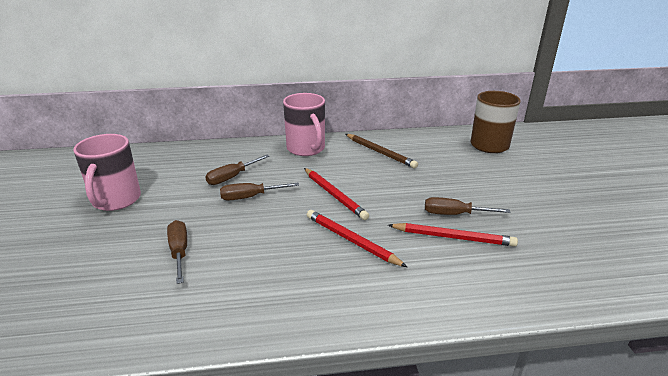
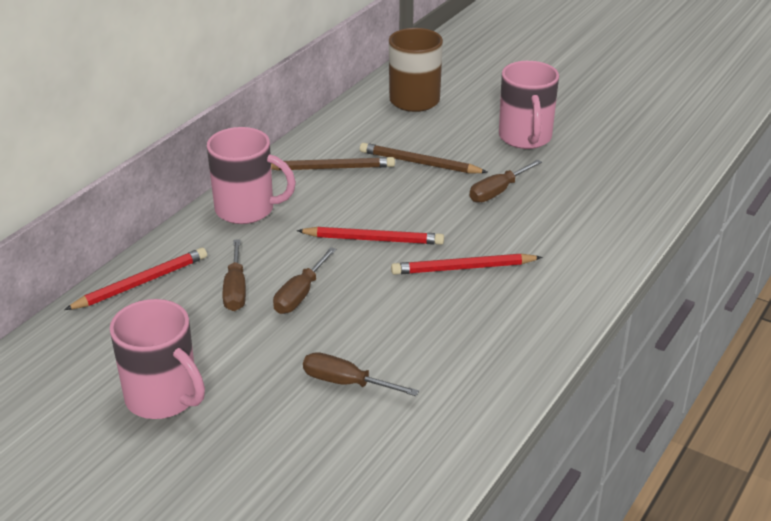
camera: 50 degrees left, 5 degrees up
red pencil [388,223,518,247] -> red pencil moved to [64,248,207,310]
none -> brown pencil [360,143,488,173]
none -> pink mug [499,61,559,149]

